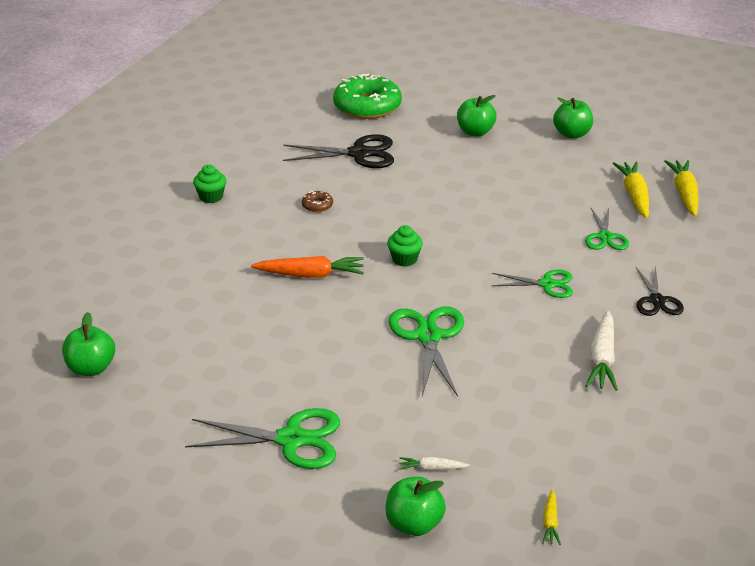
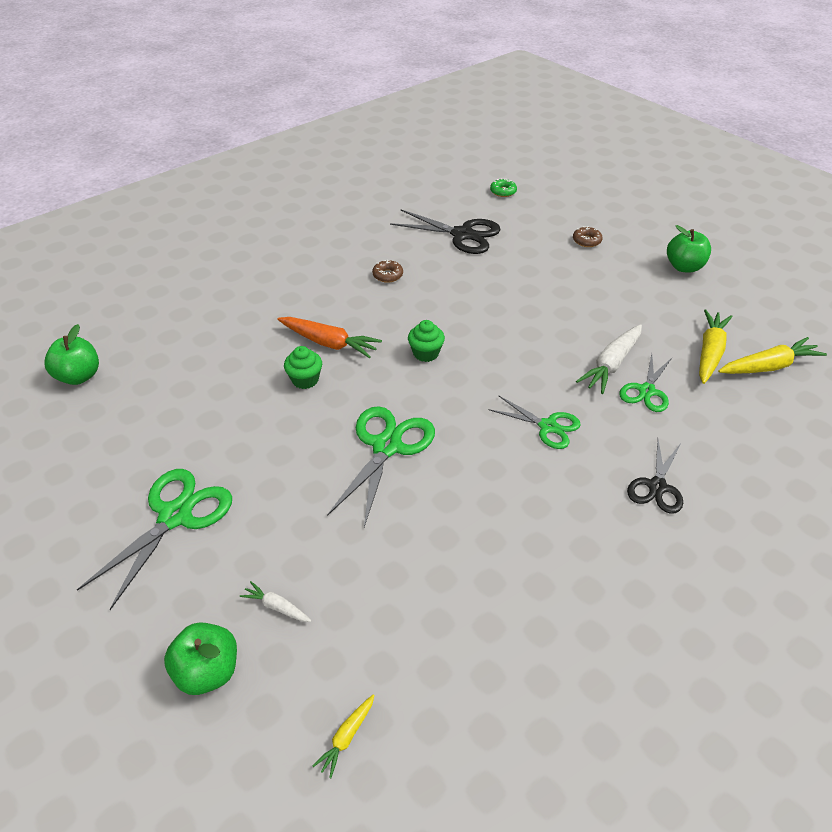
camera: 25 degrees right, 10 degrees up
green scissors [185,408,340,469] -> green scissors turned 90 degrees counterclockwise [77,469,232,610]
green cupcake [193,165,226,203] -> green cupcake moved to [284,346,322,389]
green donut [333,74,402,119] -> green donut [490,179,517,197], size x0.41
green apple [457,95,496,137] -> brown donut [573,226,603,247]
white carrot [585,311,618,391] -> white carrot moved to [576,324,642,394]
yellow carrot [664,160,699,216] -> yellow carrot turned 45 degrees clockwise [718,337,827,374]

